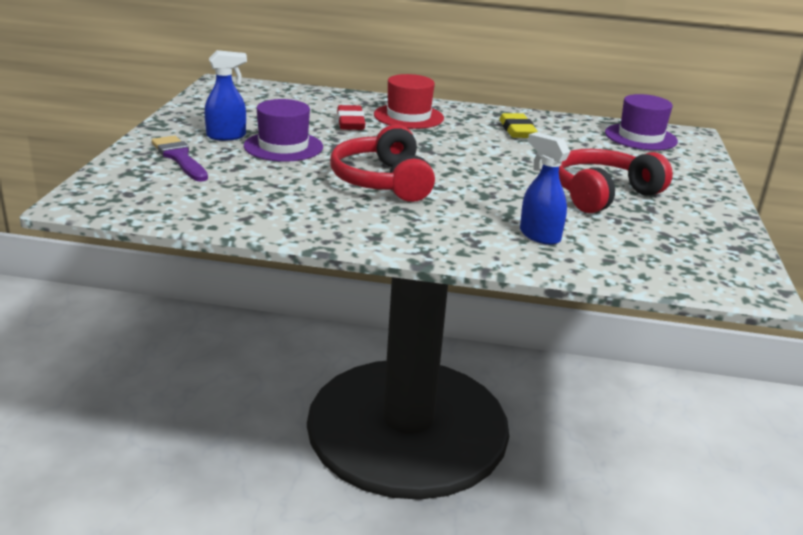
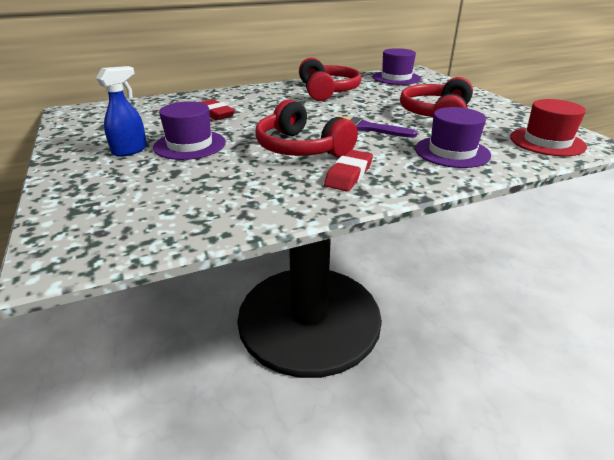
camera: 30 degrees left, 5 degrees up
purple brush [151,136,208,182] -> purple brush moved to [336,116,417,138]
red hat [374,74,444,129] -> red hat moved to [510,99,587,156]
yellow eraser [499,113,538,138] -> red headphones [299,58,361,101]
blue spray bottle [520,132,570,245] -> purple hat [415,107,491,168]
none -> red eraser [324,150,373,191]

